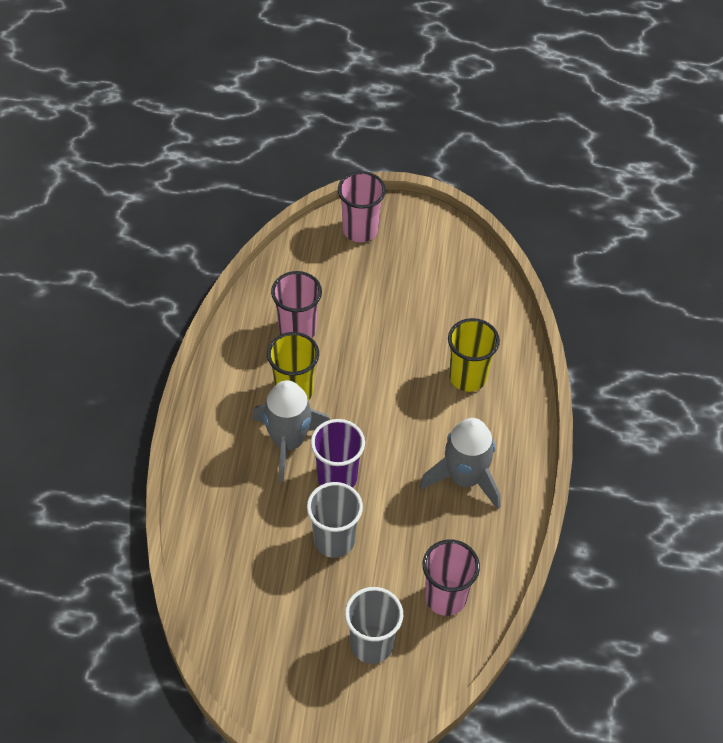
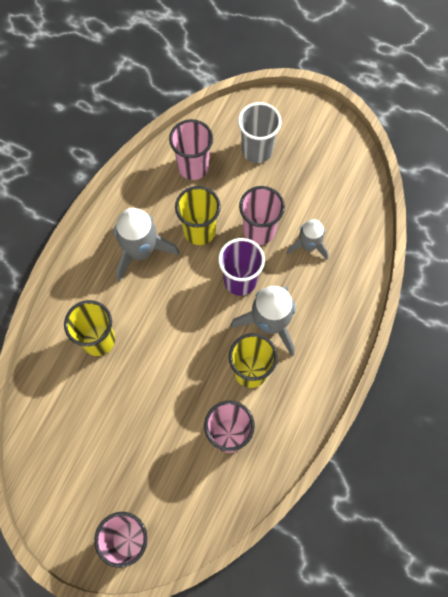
camera: 160 degrees left, 15 degrees up
grey cup [307,482,363,558] -> pink cup [239,186,285,245]
none -> yellow cup [175,186,221,245]
none -> grey rocket [287,219,329,260]

